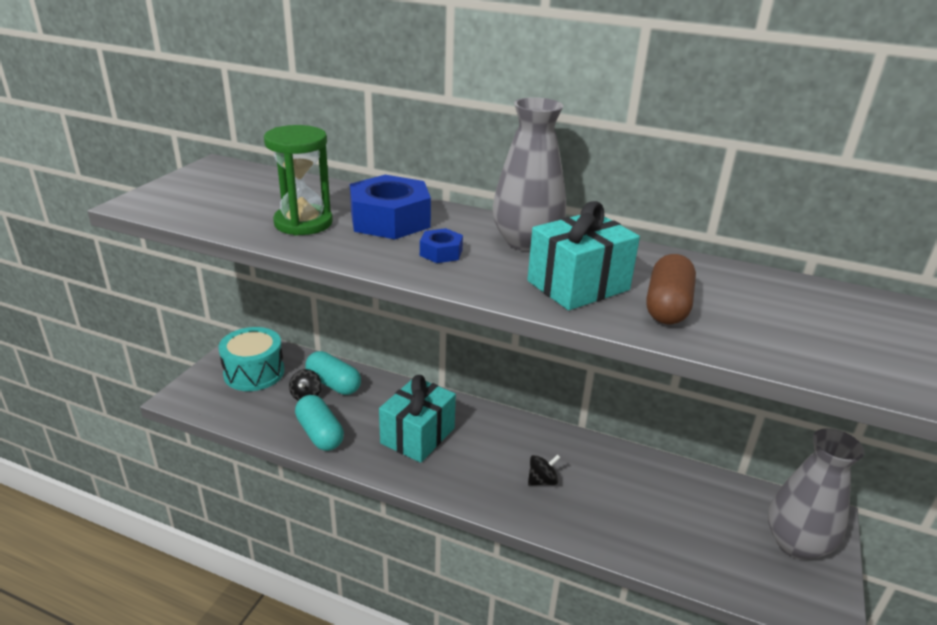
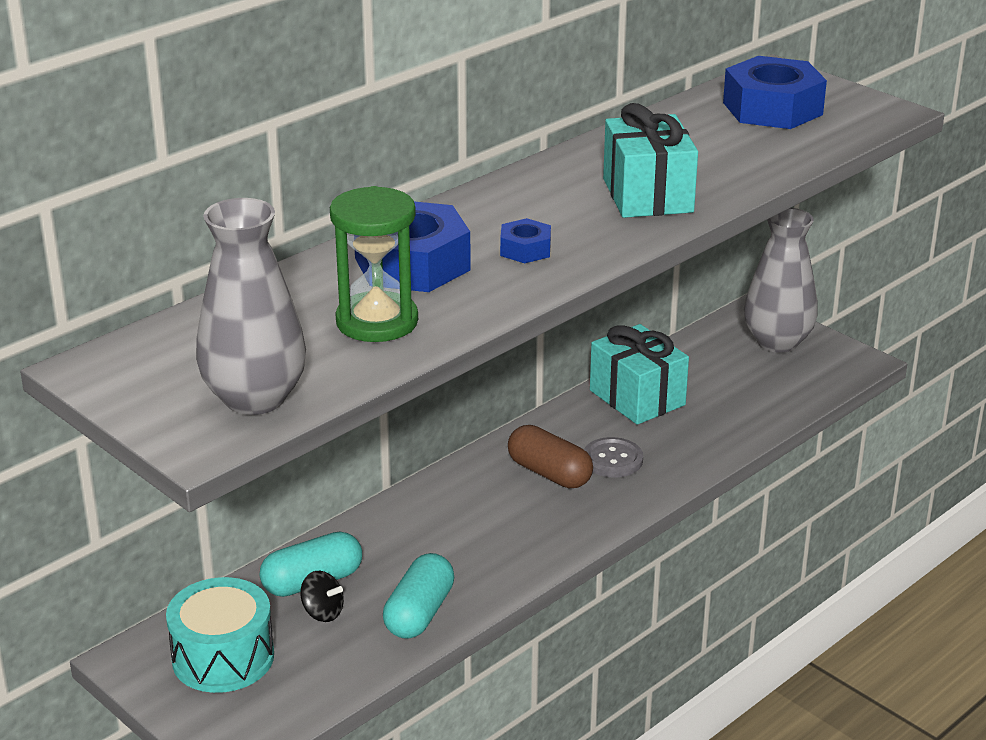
camera: 65 degrees left, 0 degrees up
turquoise capsule [295,395,344,451] -> turquoise capsule turned 60 degrees counterclockwise [383,553,454,639]
turquoise gift [379,375,456,463] -> turquoise gift moved to [590,324,689,425]
grey vase [493,97,566,251] -> grey vase moved to [196,198,306,415]
black spinning top [528,454,561,486] -> grey button [584,437,643,477]
brown capsule [646,254,696,325] -> brown capsule moved to [508,425,593,488]
none -> blue nut [723,56,827,129]

